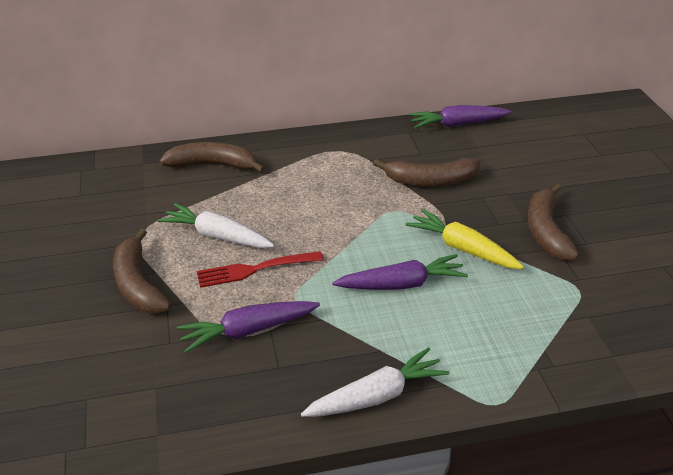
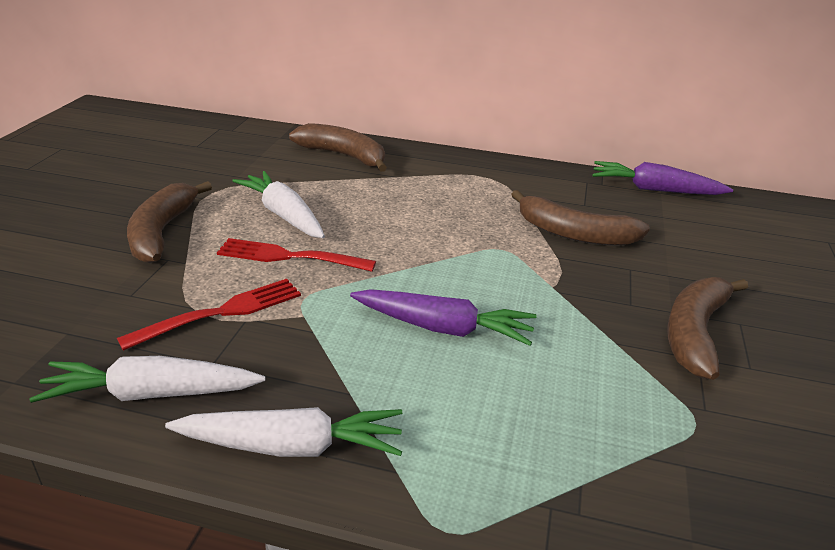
camera: 25 degrees right, 5 degrees down
purple carrot [177,301,320,353] -> red fork [117,279,301,351]
yellow carrot [405,209,524,269] -> none
none -> white carrot [30,356,265,403]

